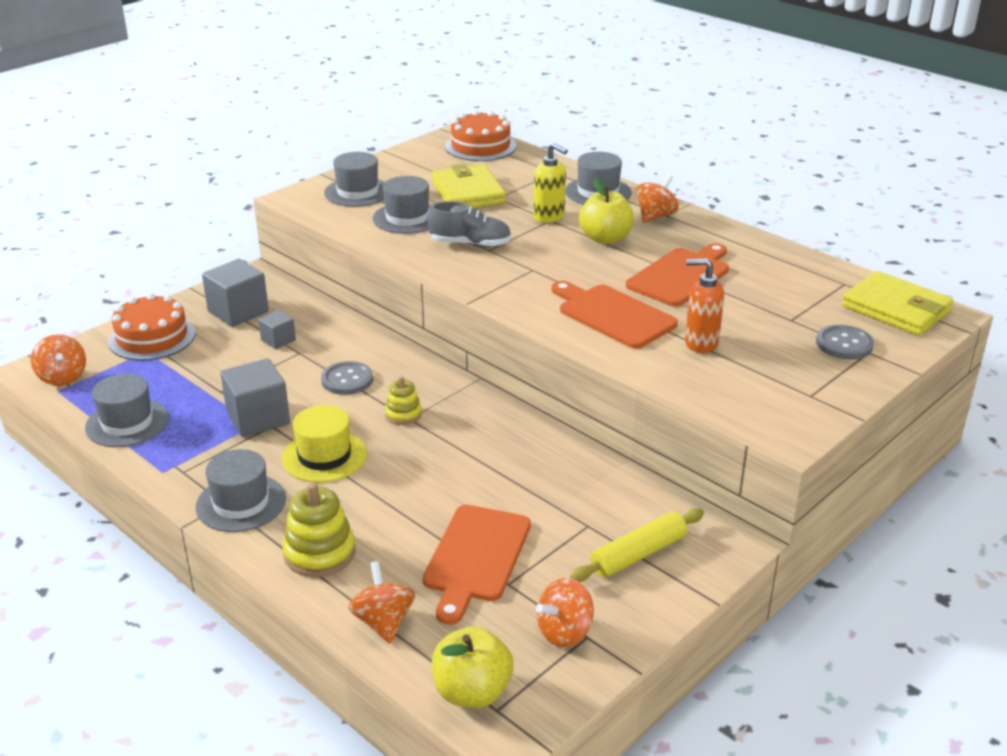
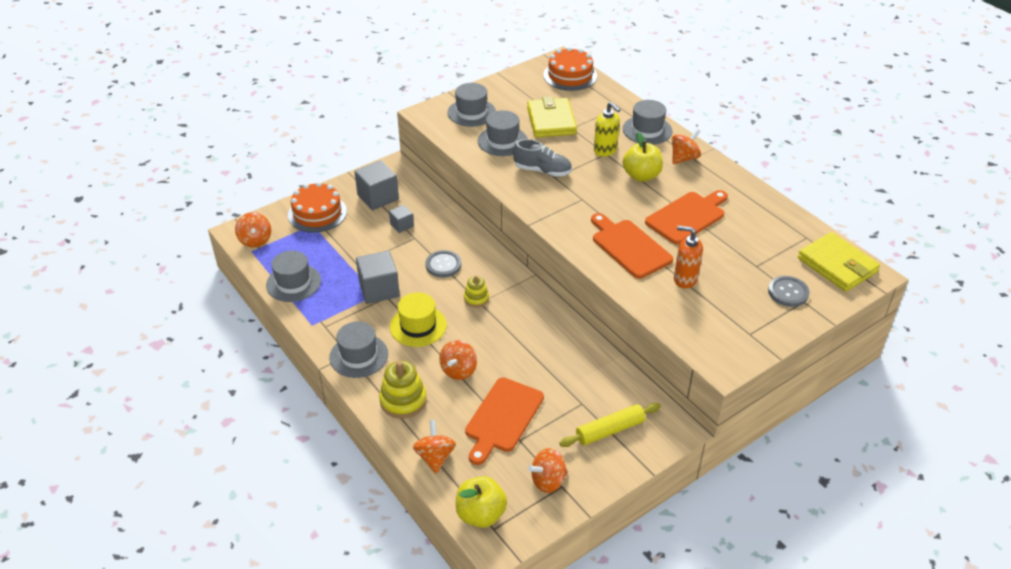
camera: 10 degrees right, 10 degrees up
none -> orange spinning top [439,340,477,380]

